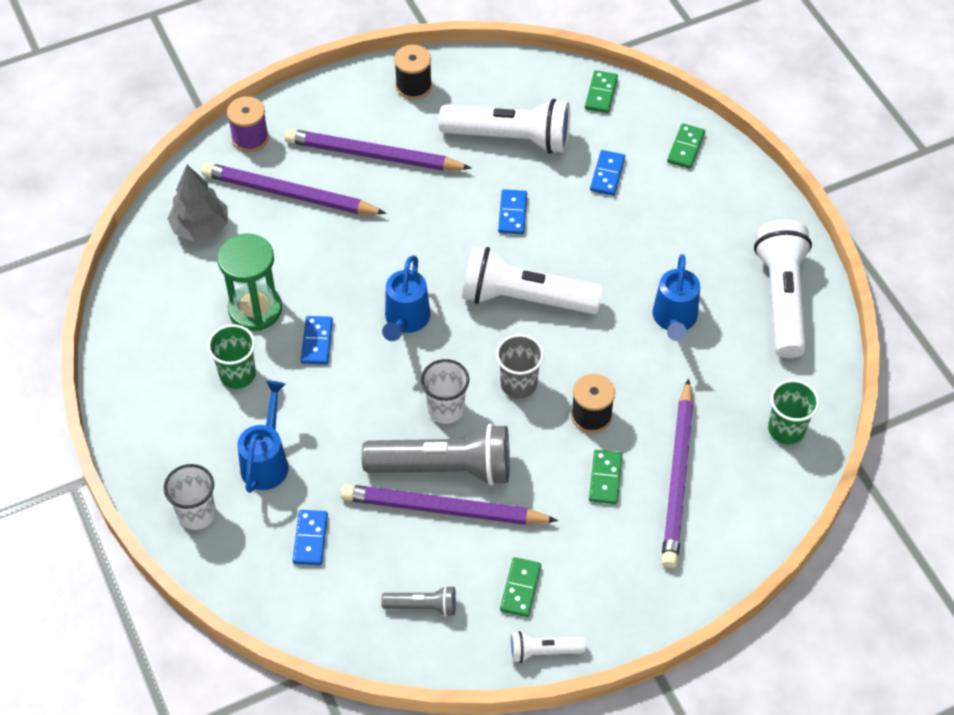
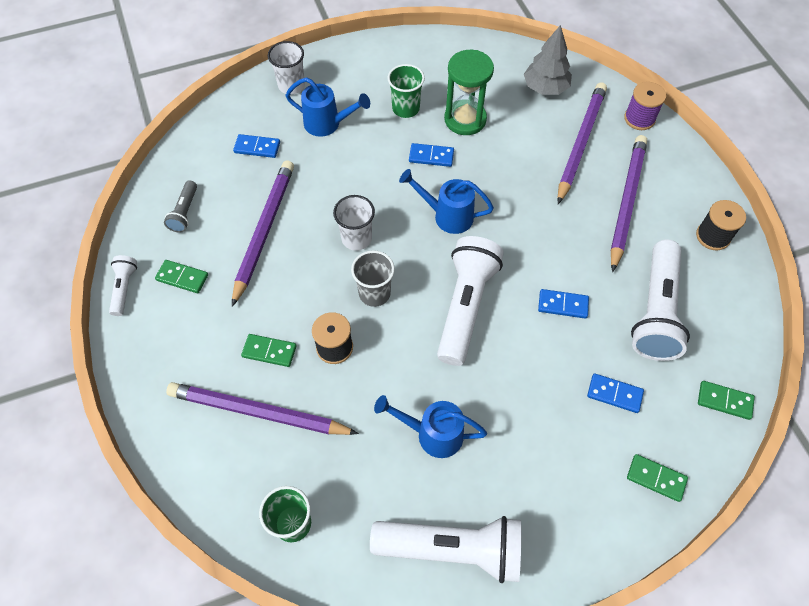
camera: 95 degrees right, 5 degrees up
grey flashlight [362,424,510,486] -> none

